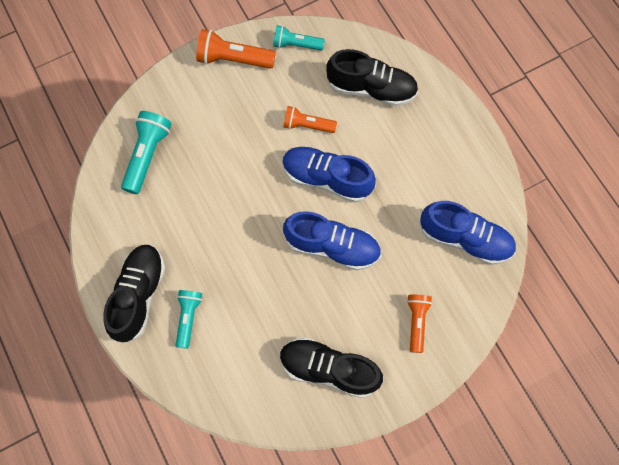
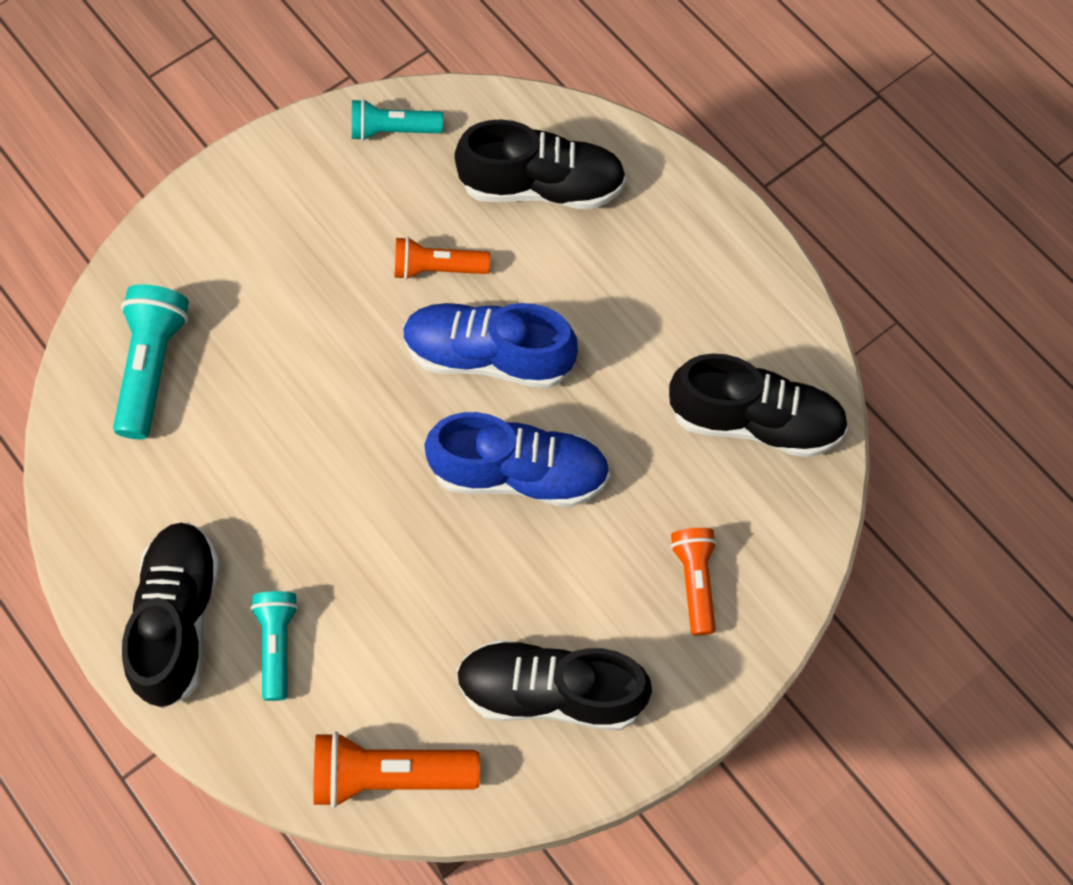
camera: 10 degrees left, 5 degrees down
orange flashlight [196,29,276,69] -> orange flashlight moved to [313,731,480,808]
blue shoe [420,201,516,265] -> black shoe [669,353,848,458]

